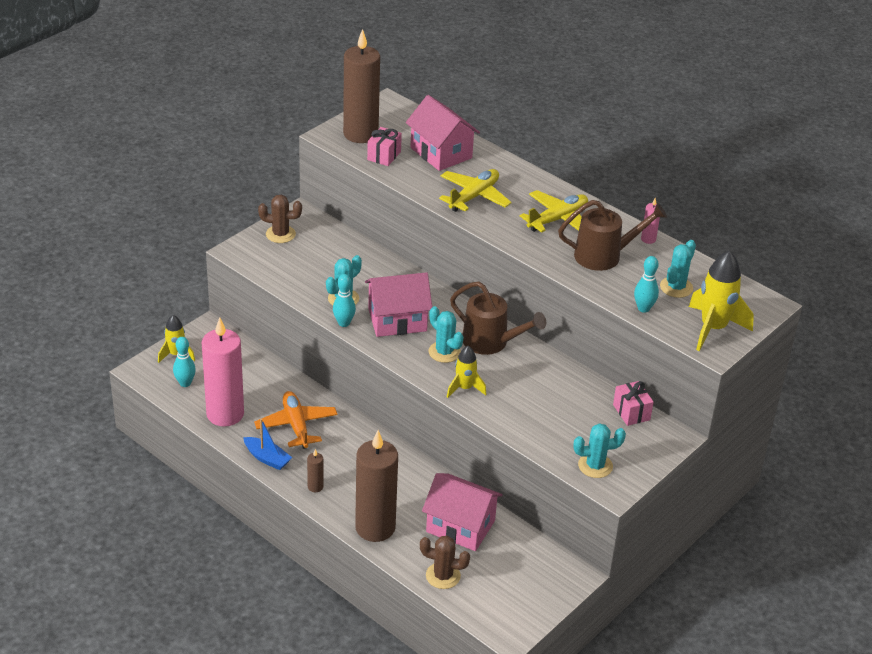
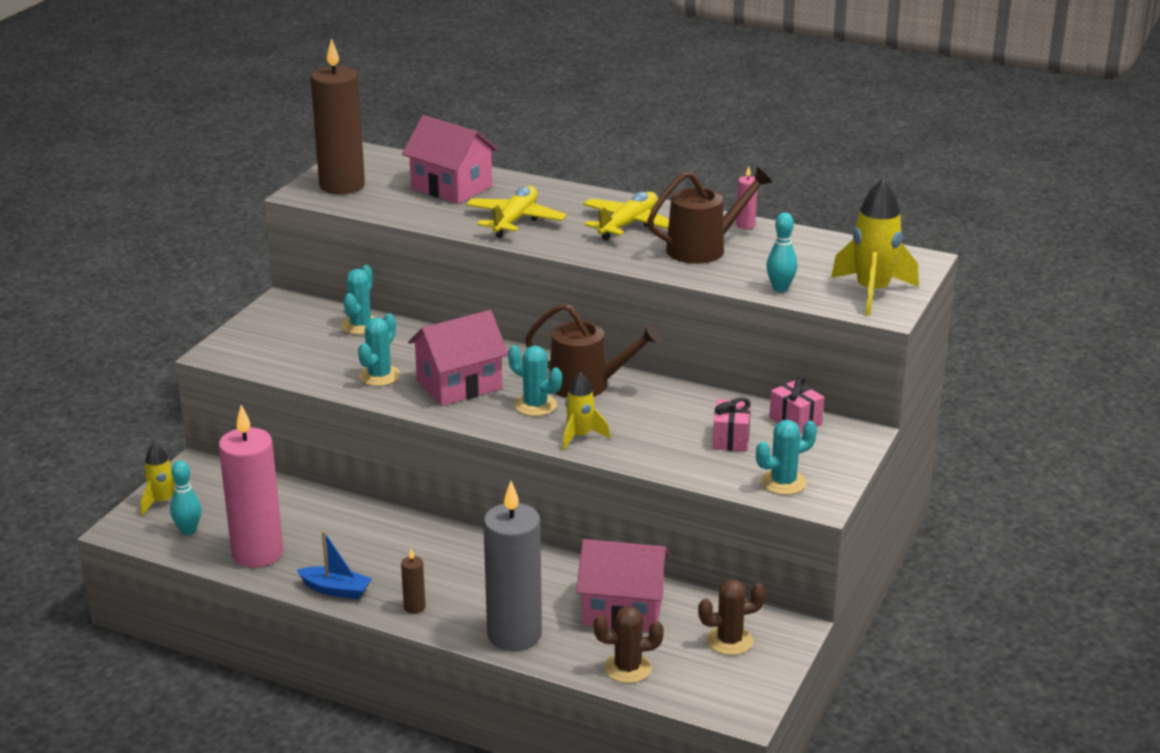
camera: 15 degrees left, 10 degrees down
orange plane [254,391,338,449] -> none
brown cactus [258,195,302,243] -> brown cactus moved to [698,579,766,655]
turquoise bowling pin [333,274,356,327] -> none
brown candle [355,430,398,542] -> grey candle [483,481,542,651]
pink gift [367,127,402,166] -> pink gift moved to [713,397,751,452]
turquoise cactus [660,240,696,298] -> turquoise cactus moved to [341,265,375,335]

